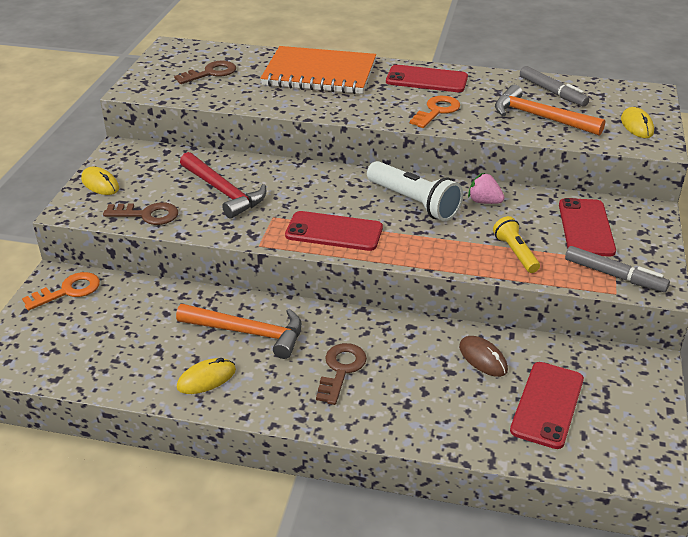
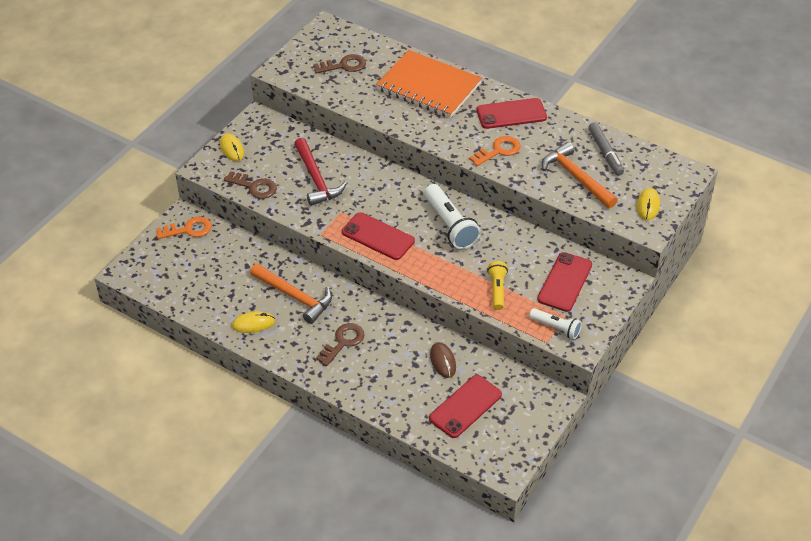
camera: 20 degrees right, 10 degrees up
red phone [386,65,468,92] -> red phone turned 45 degrees counterclockwise [476,98,547,129]
pink strawberry [468,173,505,204] -> none
grey marker [565,246,670,292] -> white flashlight [529,308,582,339]

